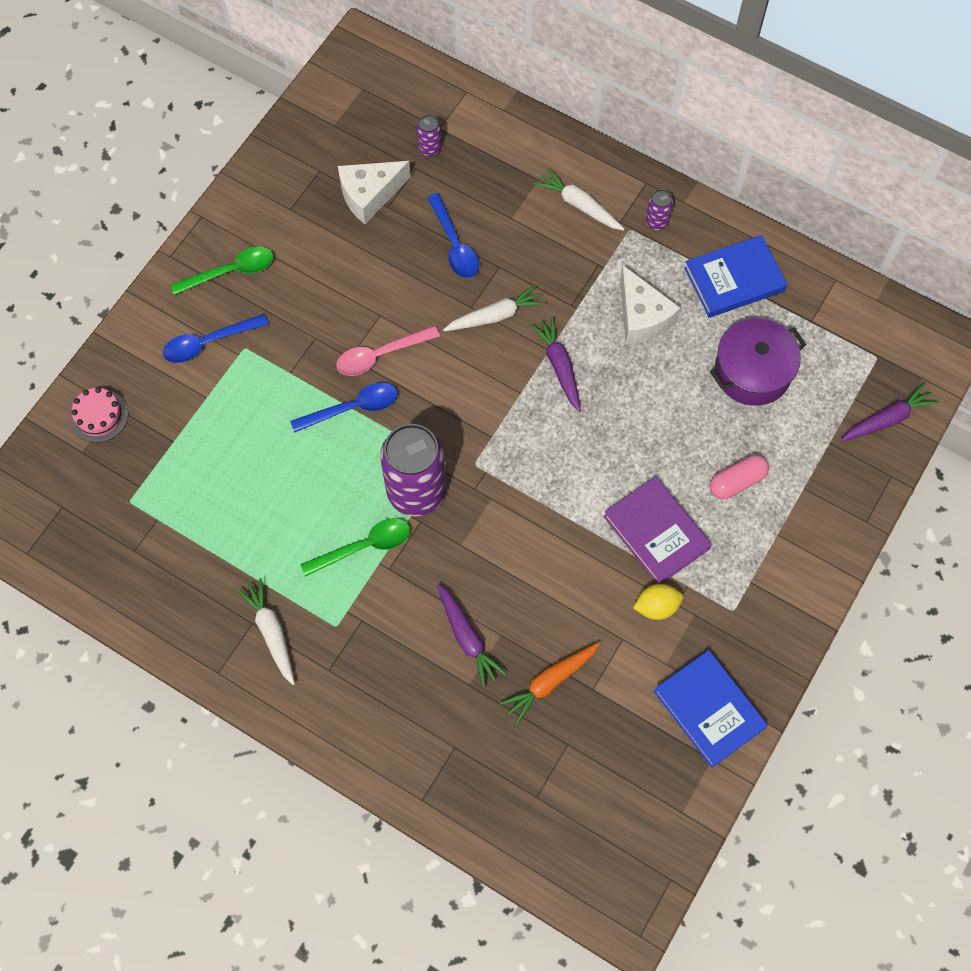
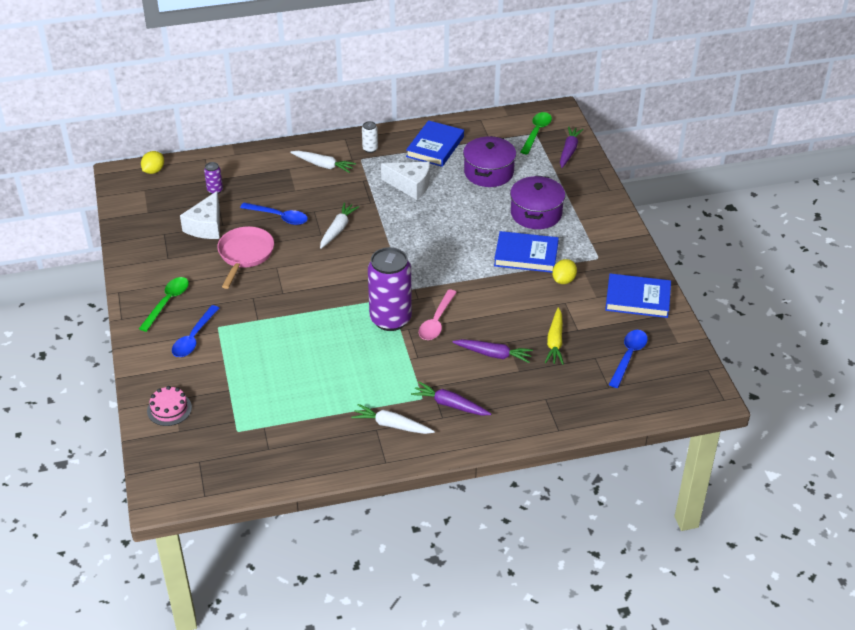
camera: 45 degrees left, 25 degrees down
blue spoon [290,383,398,433] -> blue spoon moved to [609,330,648,388]
green spoon [301,518,410,577] -> green spoon moved to [521,112,552,154]
pink spoon [336,326,440,376] -> pink spoon moved to [419,289,457,340]
orange carrot [500,642,600,724] -> yellow carrot [545,307,564,365]
purple carrot [530,317,581,412] -> purple carrot moved to [411,382,491,415]
white carrot [534,168,624,231] -> white carrot turned 150 degrees counterclockwise [290,151,356,173]
purple book [603,477,712,584] -> blue book [494,231,559,273]
purple can [646,189,673,230] -> white can [362,121,378,153]
pink capsule [710,455,769,499] -> purple pot [510,176,565,229]
none -> yellow lemon [141,151,164,174]
none -> pink pan [217,226,274,289]

